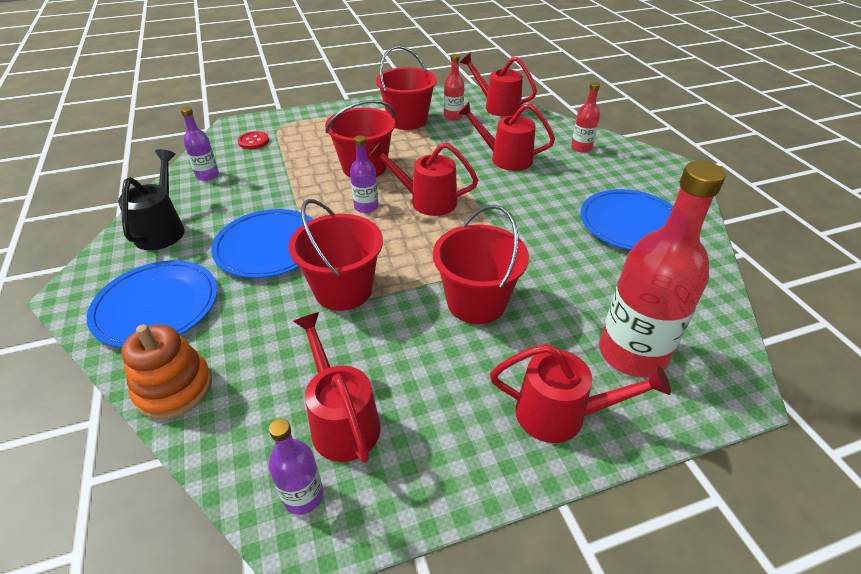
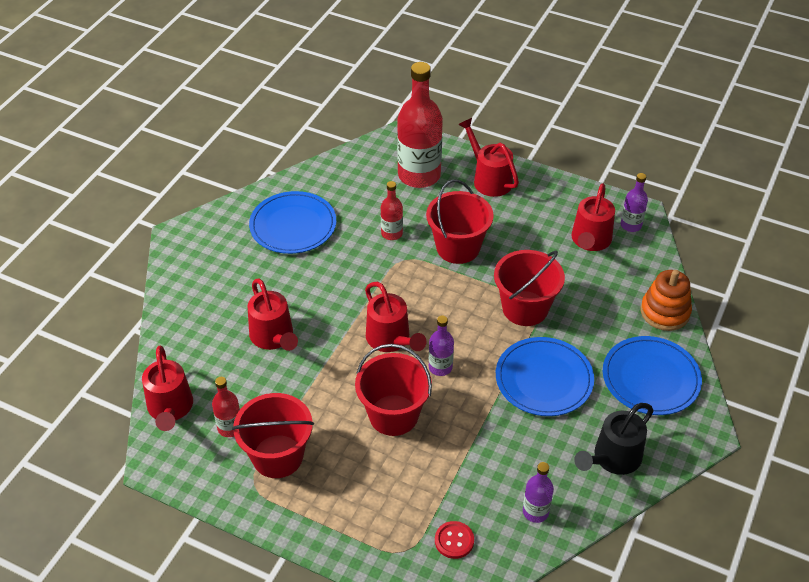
camera: 135 degrees left, 5 degrees up
red bottle [571,82,600,152] -> red bottle moved to [381,181,403,240]

